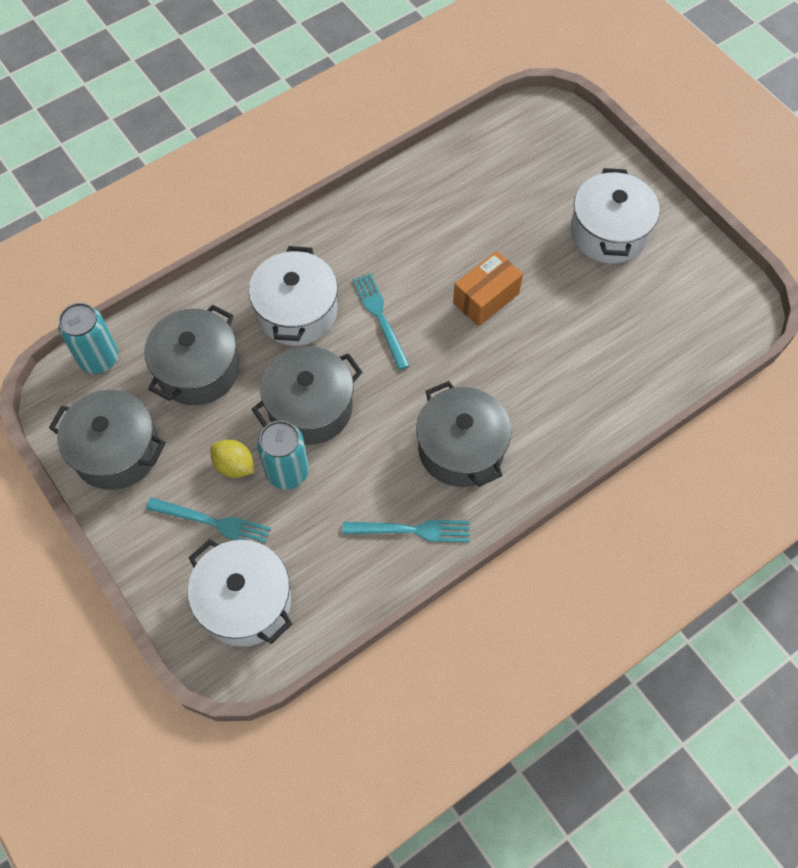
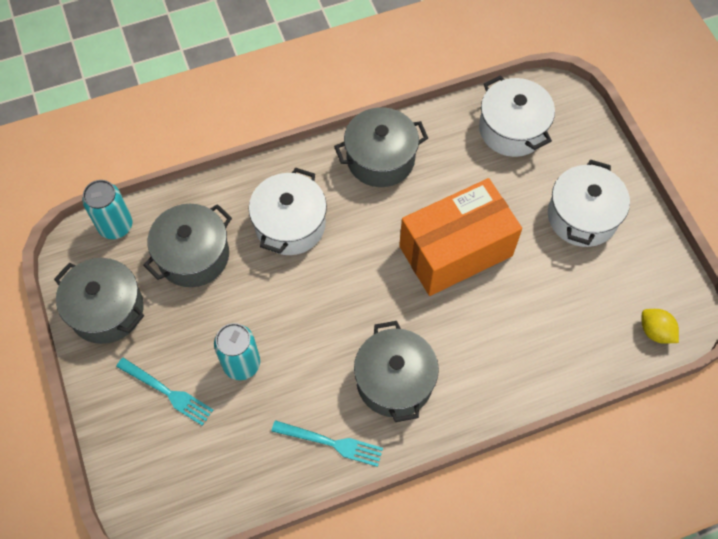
camera: 15 degrees right, 0 degrees up
white pot [188,539,292,647] -> white pot moved to [479,75,555,157]
yellow lemon [210,440,254,478] -> yellow lemon moved to [642,309,679,344]
grey pot [251,346,363,445] -> grey pot moved to [334,107,428,187]
turquoise fork [352,273,410,370] -> none
orange box [453,251,523,326] -> orange box [399,178,522,296], size x1.87

